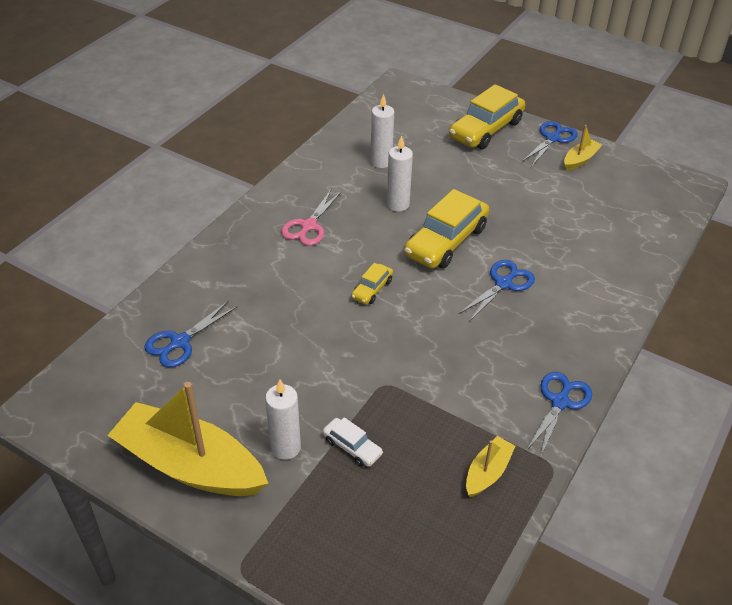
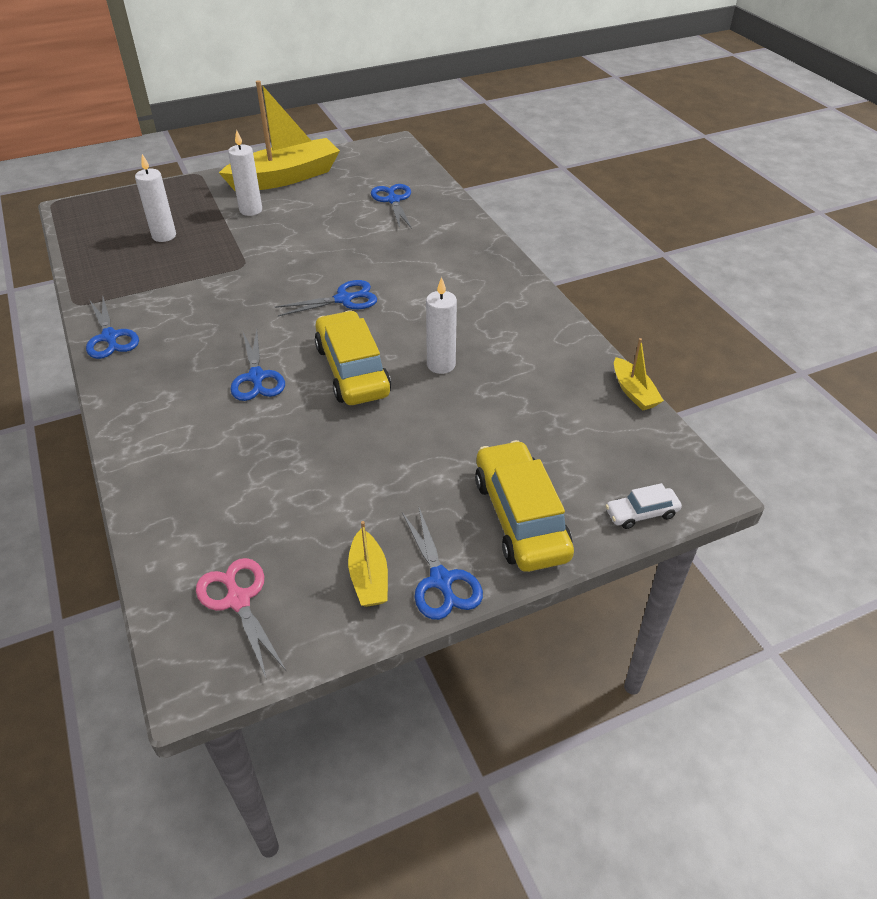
camera: 125 degrees right, 0 degrees up
pink scissors [281,190,342,246] -> pink scissors moved to [196,558,287,680]
white car [323,417,383,467] -> white car moved to [605,483,682,529]
yellow car [351,263,393,304] -> blue scissors [275,280,377,316]
white candle [370,94,394,168] -> white candle moved to [135,154,176,242]
yellow boat [466,436,515,497] -> yellow boat moved to [614,338,664,411]

